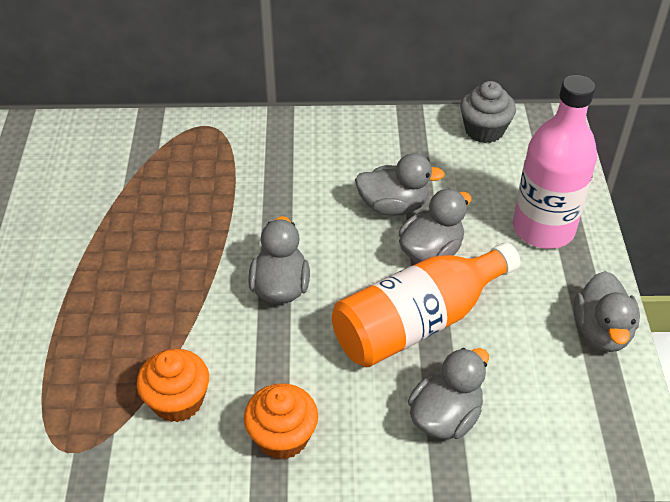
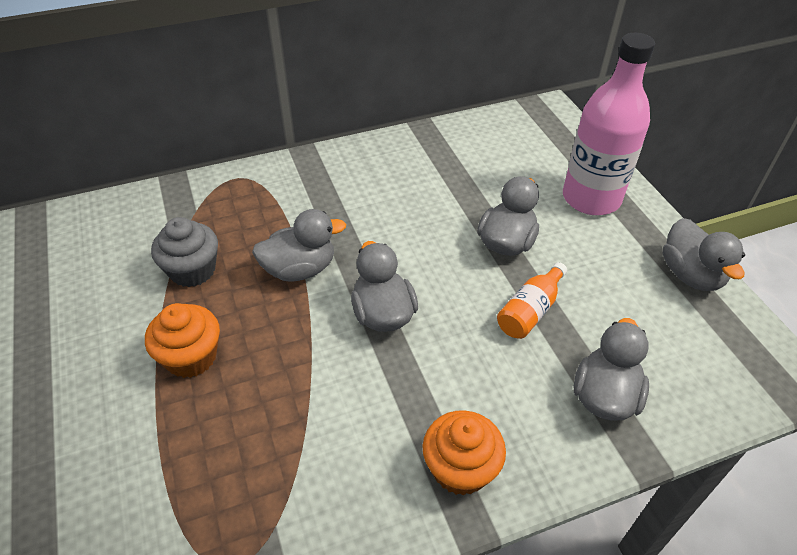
camera: 20 degrees left, 0 degrees up
orange cupcake [137,349,209,422] -> orange cupcake moved to [145,303,220,378]
orange bottle [332,242,520,367] -> orange bottle [497,262,567,339], size x0.49
grey duck [355,153,445,216] -> grey duck moved to [252,209,346,282]
grey cupcake [460,81,516,143] -> grey cupcake moved to [151,217,218,287]

